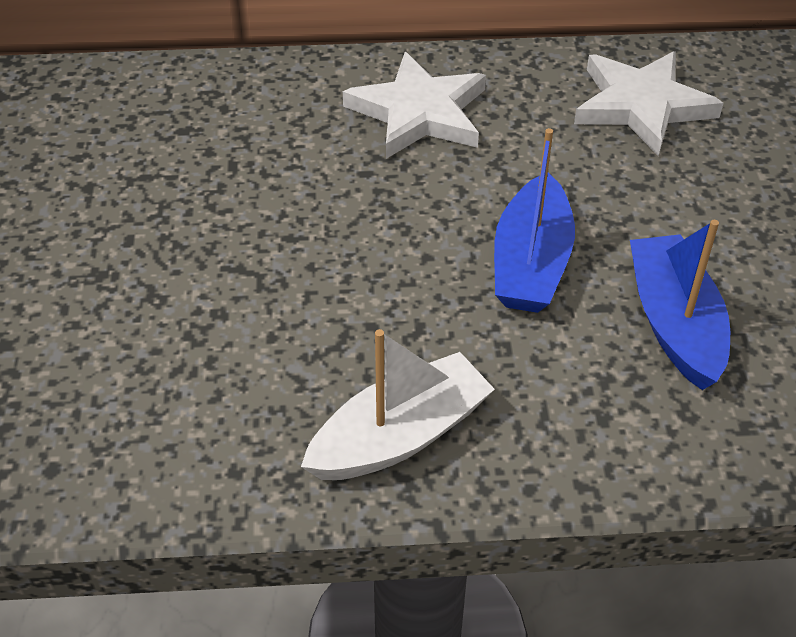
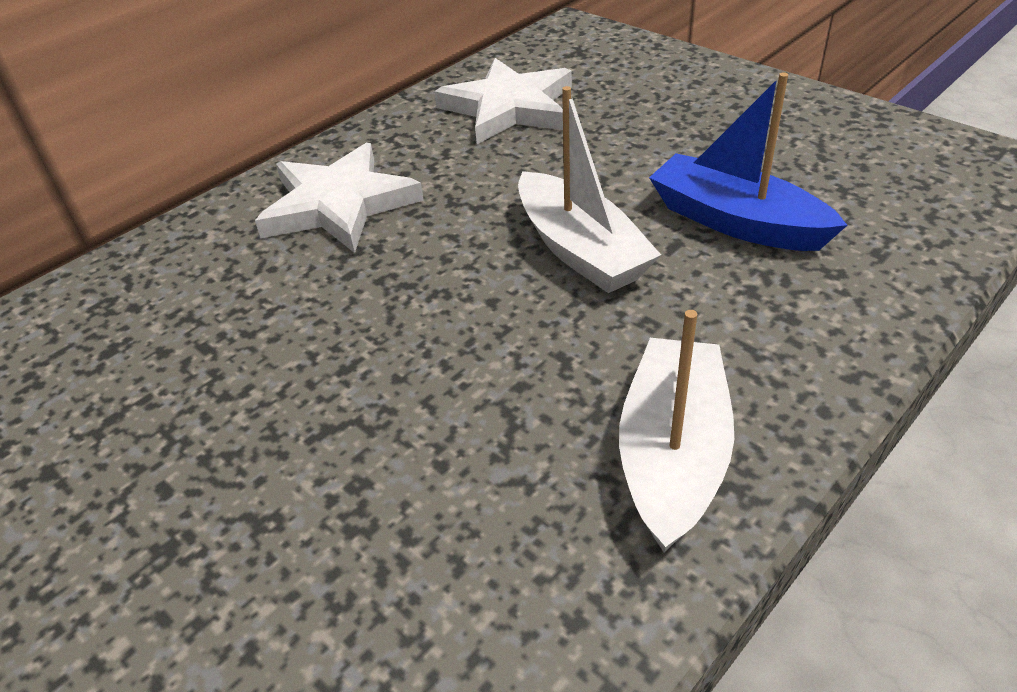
camera: 40 degrees left, 5 degrees down
blue boat [494,128,575,313] -> white boat [518,86,661,293]

